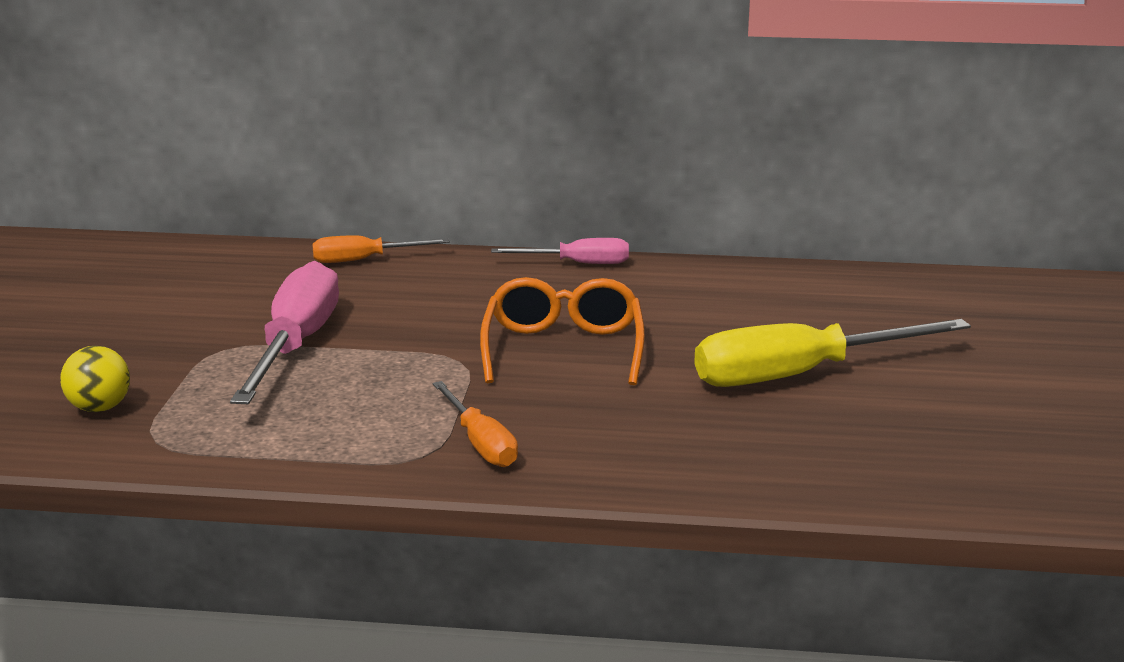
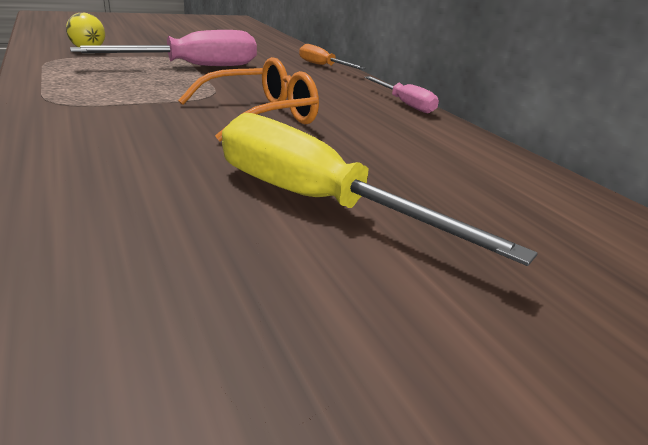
camera: 55 degrees right, 5 degrees up
orange screwdriver [432,381,518,467] -> none

